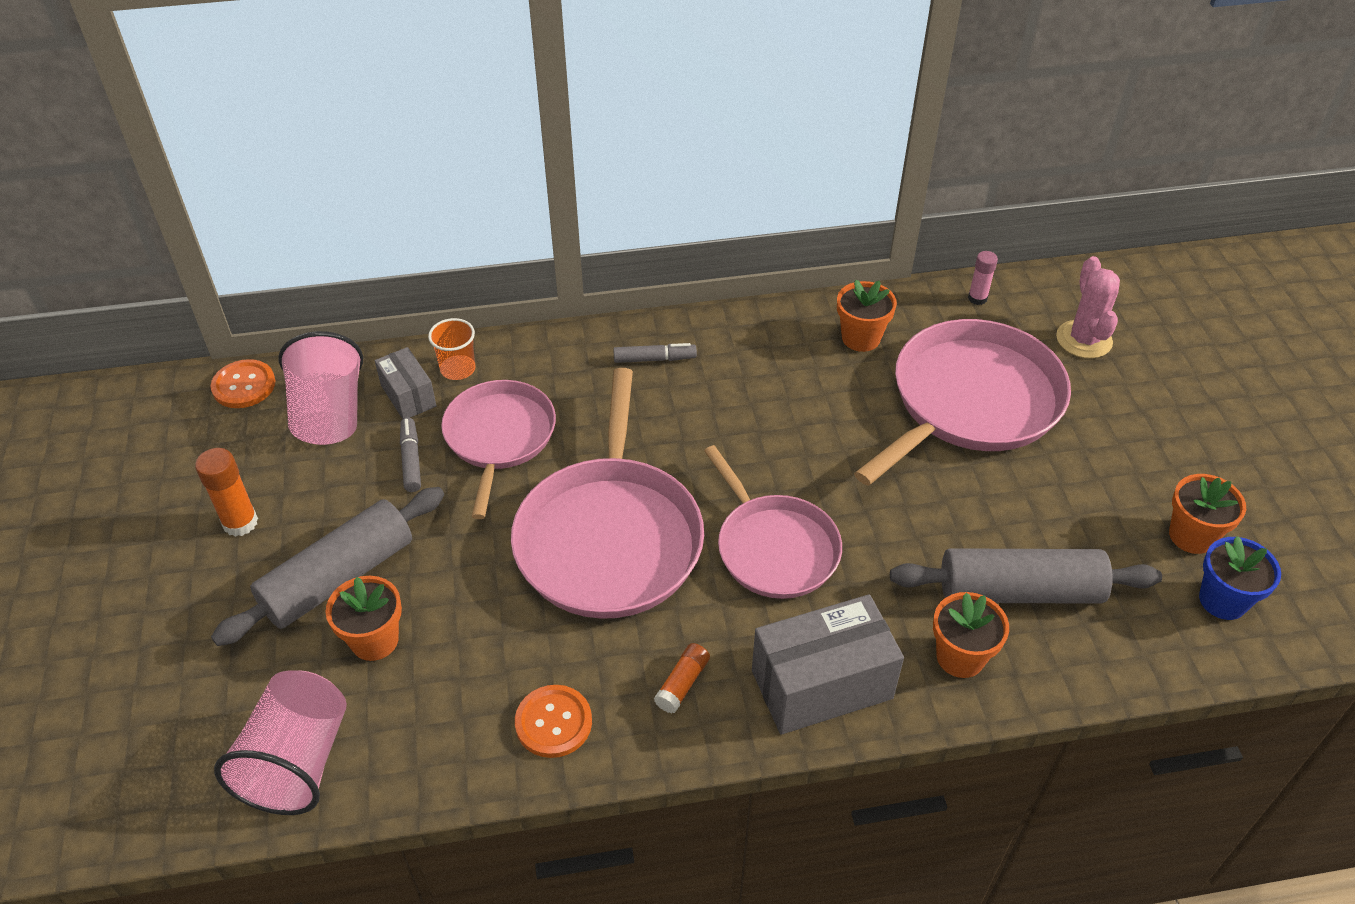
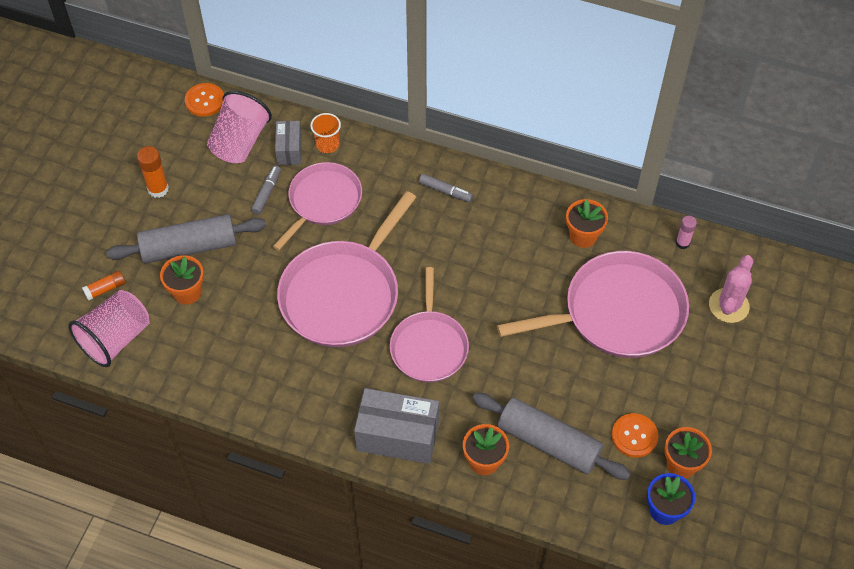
camera: 30 degrees right, 10 degrees up
orange button [515,685,592,758] -> orange button moved to [612,413,658,458]
orange glue stick [654,643,710,713] -> orange glue stick moved to [82,270,126,301]

